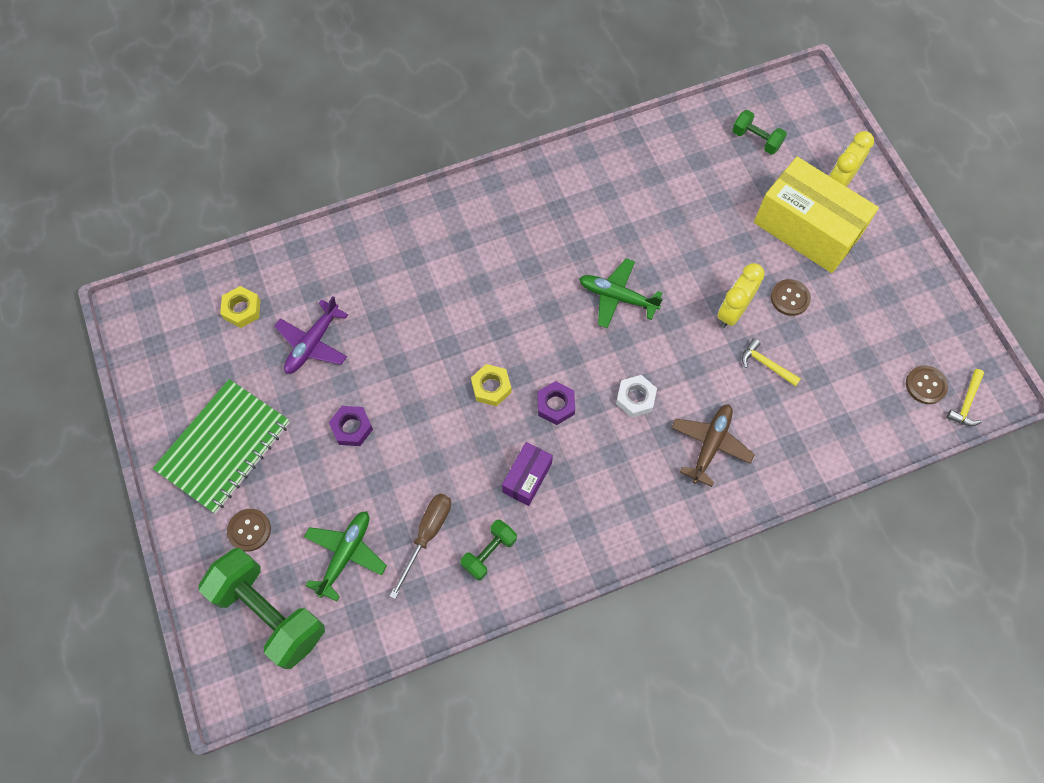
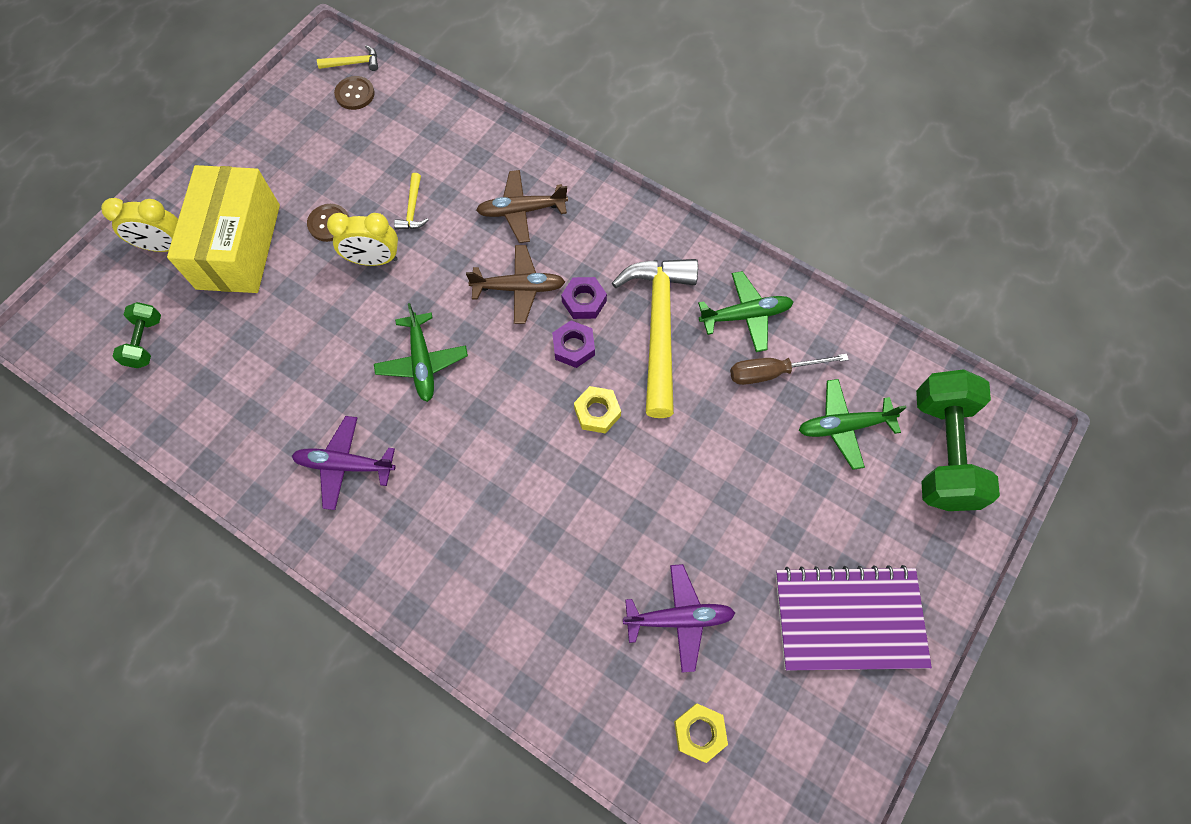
camera: 125 degrees left, 0 degrees up
green notebook [152,379,290,513] -> purple notebook [776,565,932,671]
brown button [227,509,271,551] -> none
purple nut [329,406,373,446] -> purple nut moved to [561,277,607,319]
green dumbbell [460,519,517,581] -> green plane [698,271,793,352]
purple box [502,442,553,506] -> yellow hammer [612,259,698,418]
white nut [616,375,657,417] -> brown plane [466,245,565,324]
none -> purple plane [292,416,396,510]

